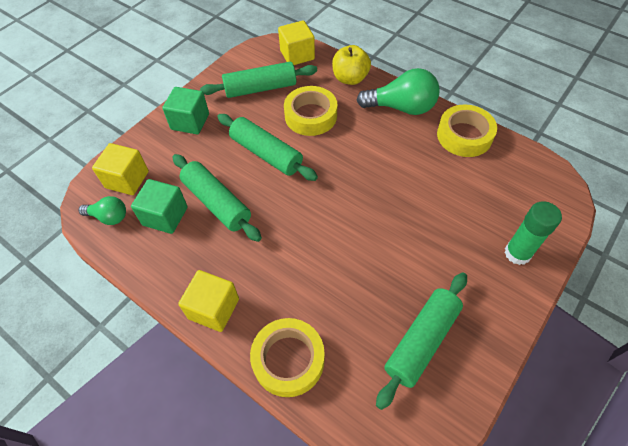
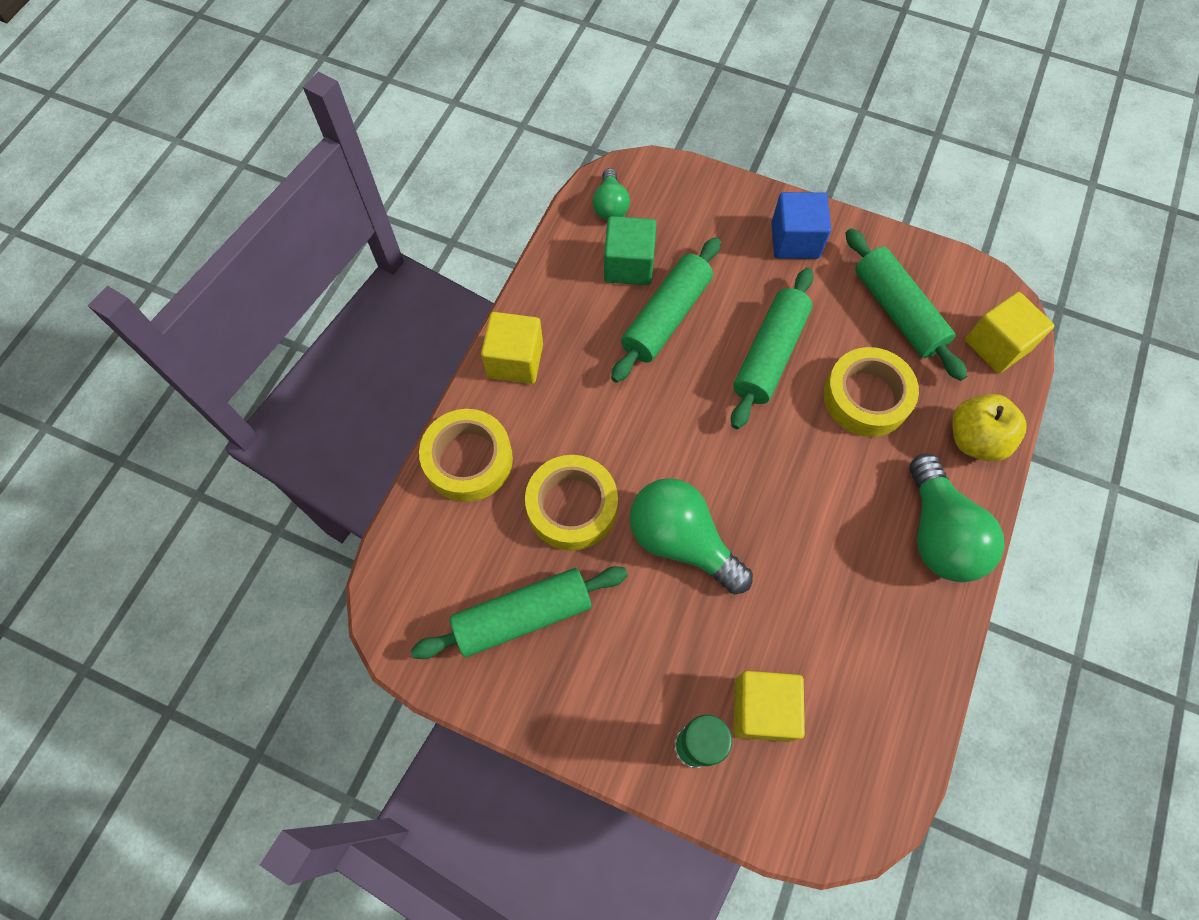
camera: 75 degrees right, 10 degrees up
yellow cube [92,143,149,195] -> yellow cube moved to [734,671,805,742]
green cube [162,87,209,134] -> blue cube [771,192,831,259]
green rolling pin [376,272,467,410] -> green rolling pin turned 45 degrees counterclockwise [411,566,628,659]
yellow tape [437,104,497,157] -> yellow tape moved to [525,455,618,551]
none -> green light bulb [630,478,753,594]

